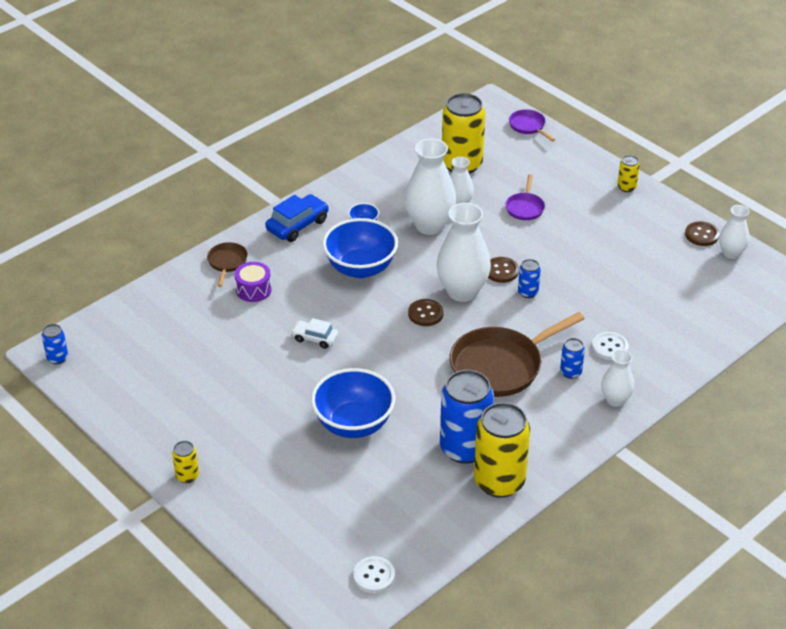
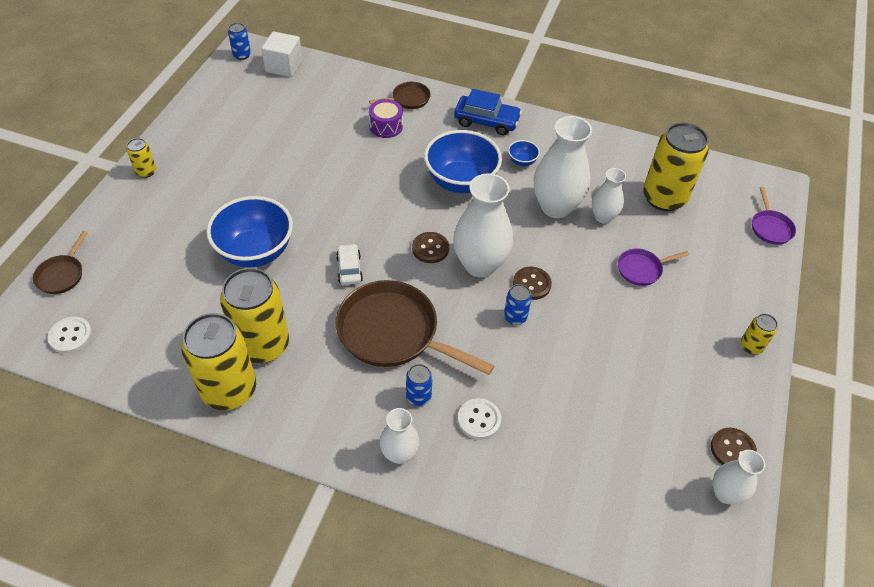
camera: 60 degrees right, 10 degrees up
white car [291,318,338,349] -> white car moved to [336,244,363,285]
blue can [440,370,494,464] -> yellow can [220,268,289,363]
purple pan [509,109,555,141] -> purple pan turned 150 degrees clockwise [752,187,796,245]
none -> brown pan [33,231,88,294]
none -> white cube [261,31,302,77]

